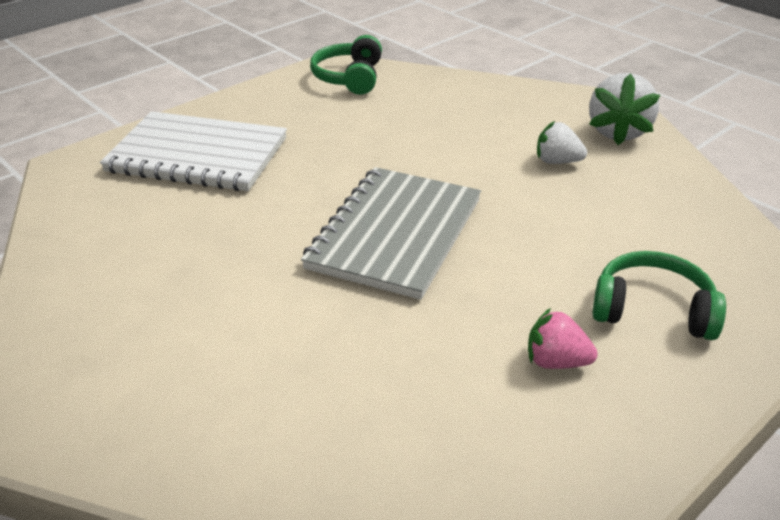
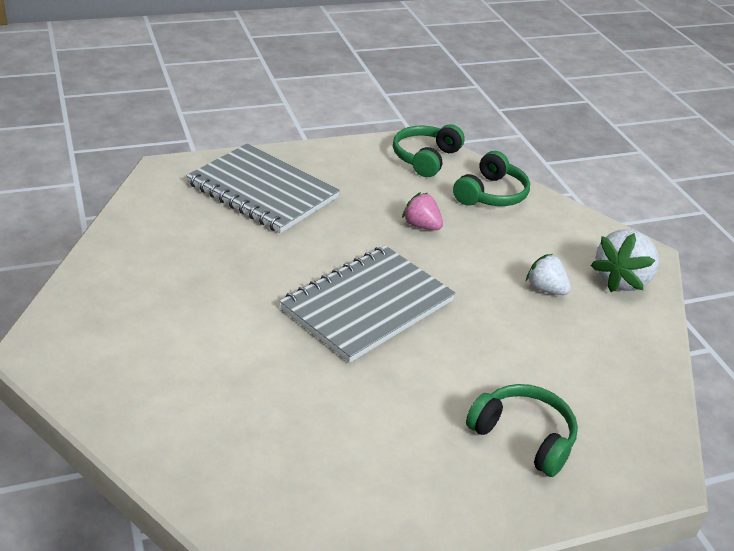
camera: 20 degrees right, 0 degrees up
white notebook [100,111,287,191] -> grey notebook [186,144,340,233]
pink strawberry [528,308,598,369] -> pink strawberry moved to [402,192,443,230]
none -> green headphones [453,151,530,206]

